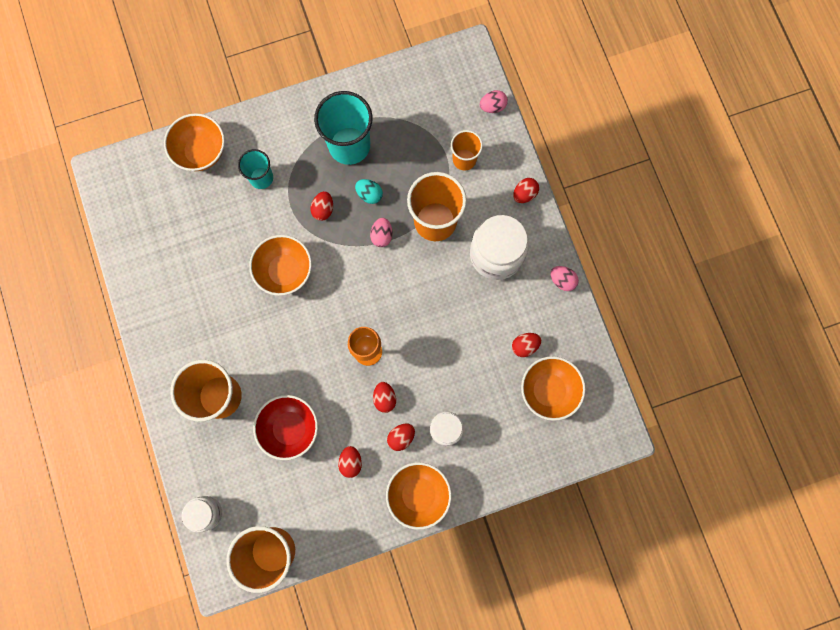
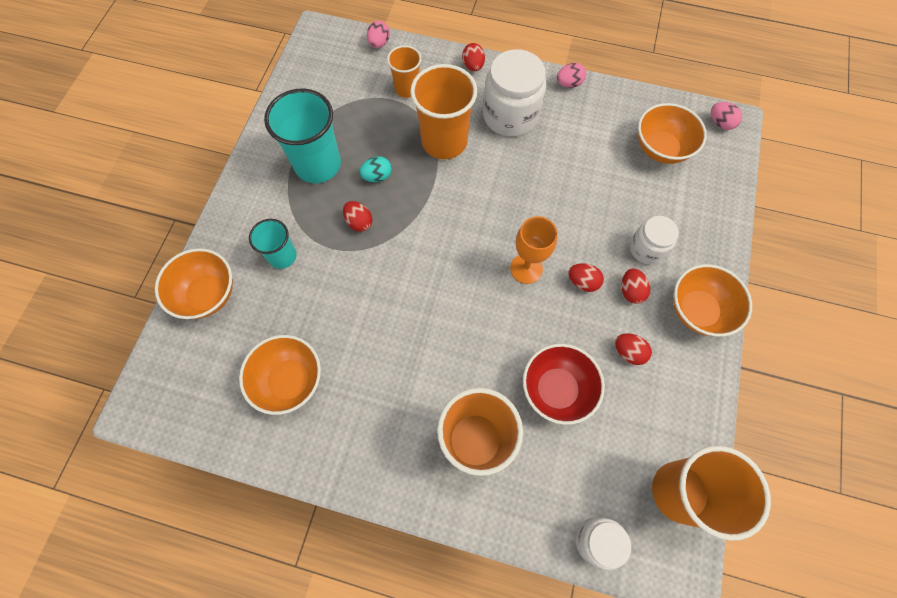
camera: 55 degrees left, 10 degrees down
orange bowl [249,235,312,296] -> orange bowl moved to [239,335,321,415]
pink egg [370,218,393,247] -> pink egg moved to [711,102,742,130]
red egg [512,333,541,357] -> none

